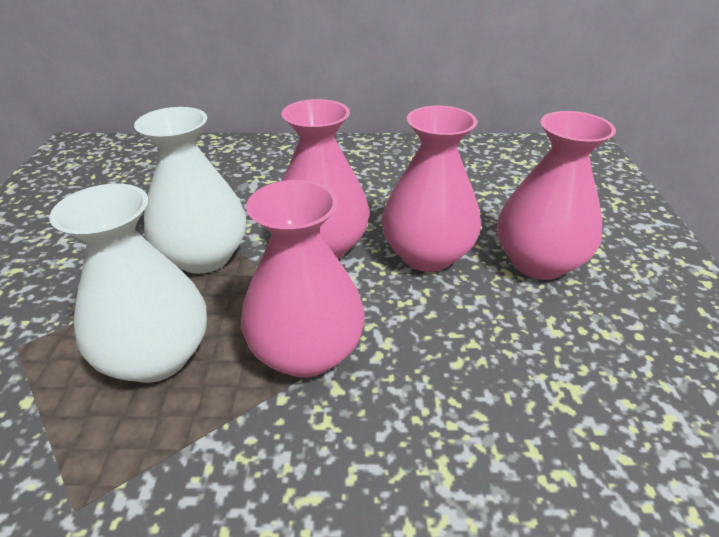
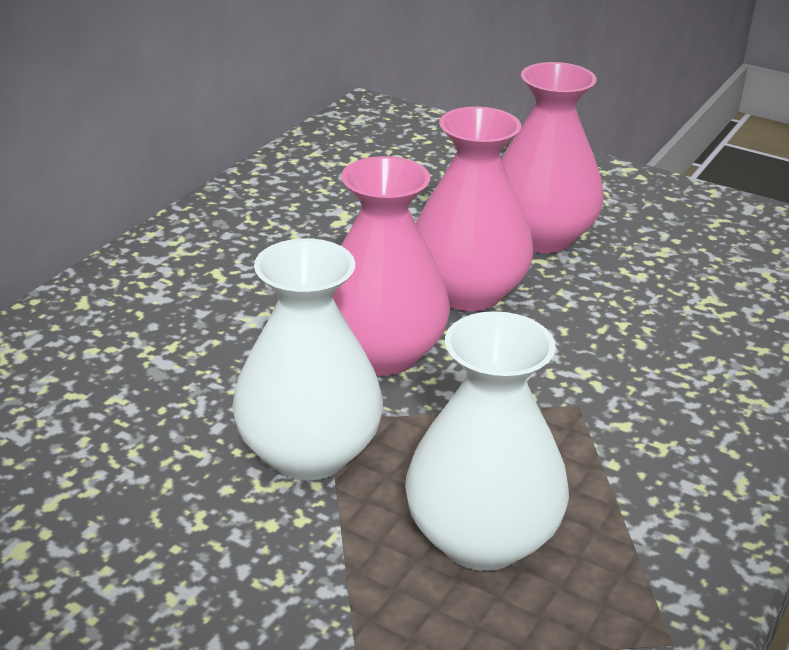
camera: 60 degrees left, 5 degrees down
pink vase [241,180,365,378] -> none

